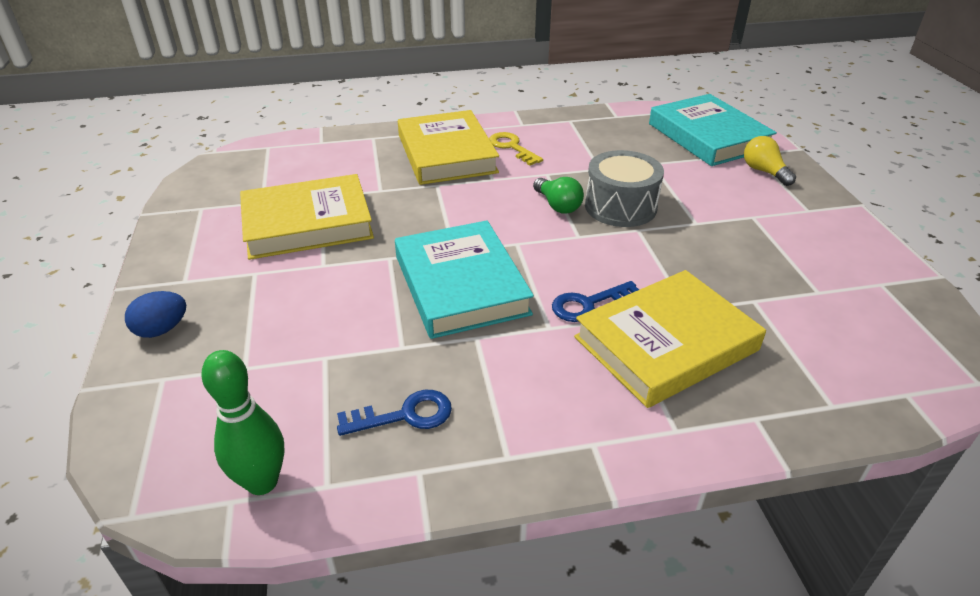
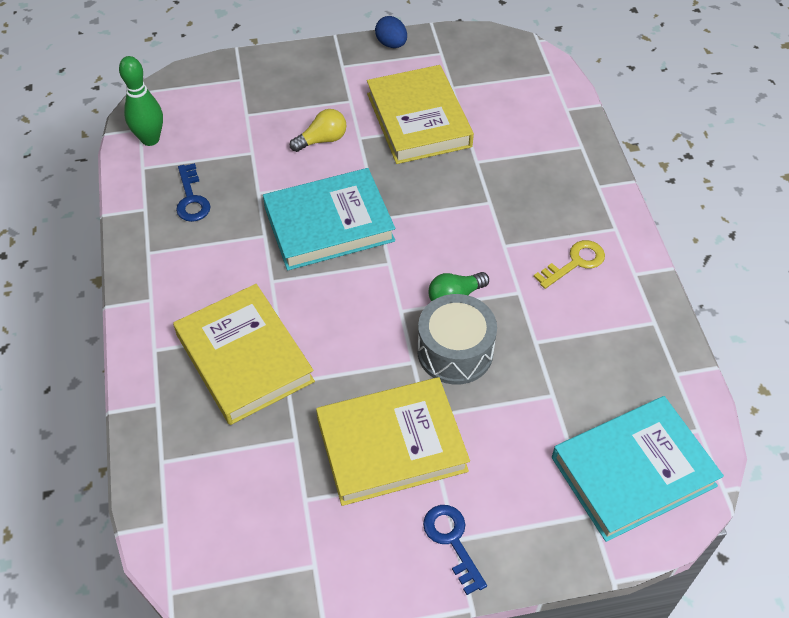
camera: 90 degrees right, 15 degrees up
blue egg [125,291,186,338] -> blue egg moved to [375,16,407,48]
yellow book [398,110,499,185] -> yellow book moved to [316,377,470,506]
blue key [552,281,639,322] -> blue key moved to [423,505,487,595]
yellow light bulb [744,136,796,186] -> yellow light bulb moved to [290,109,347,152]

